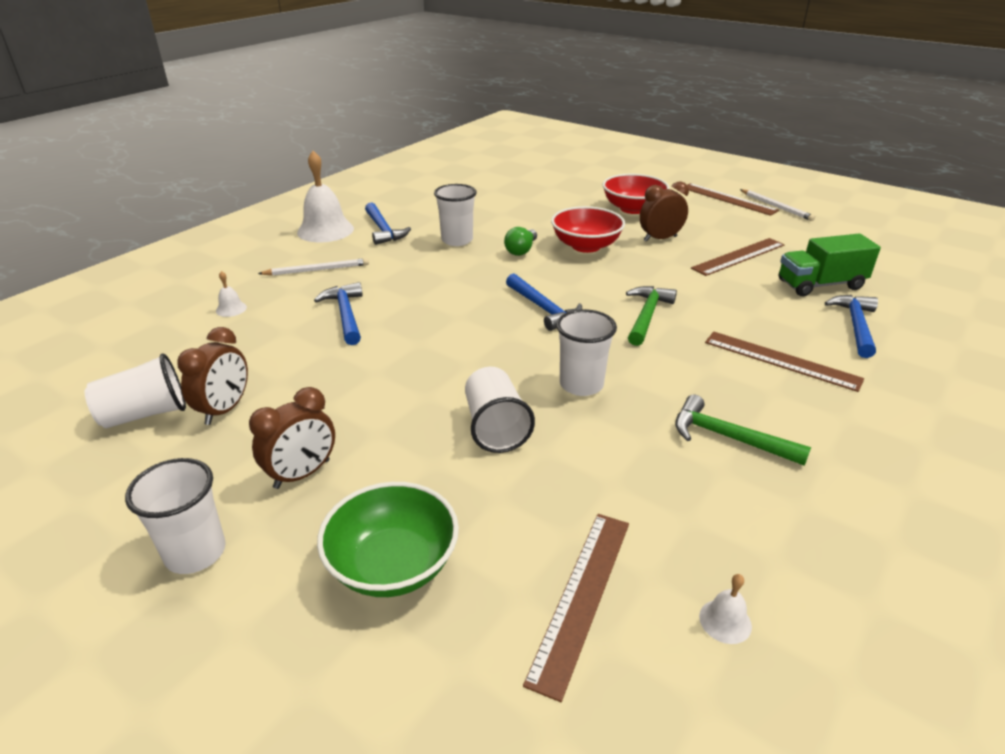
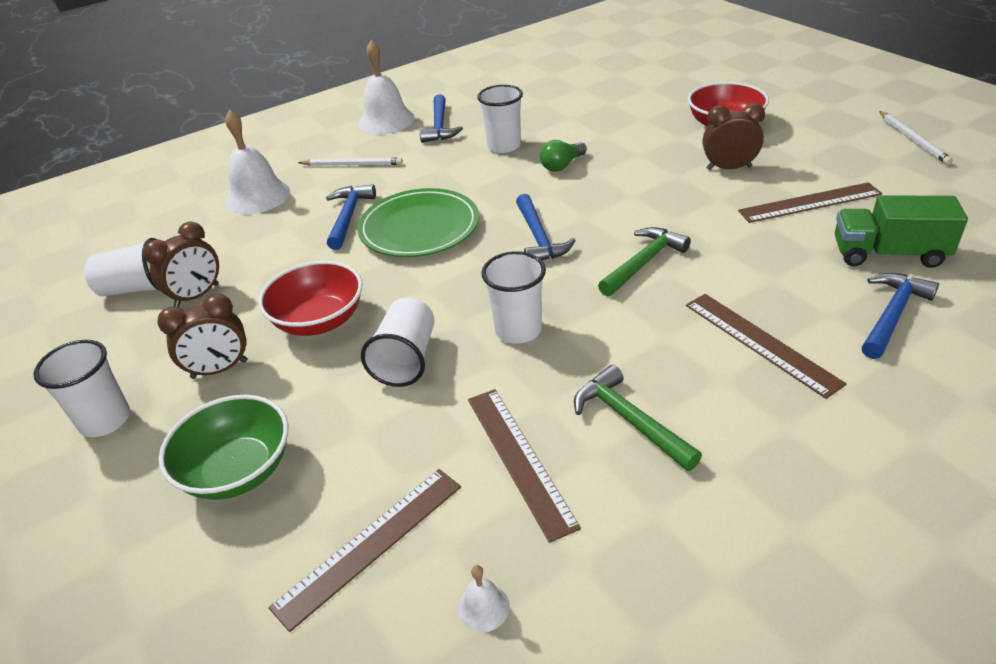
camera: 25 degrees right, 5 degrees up
white bell [216,271,247,317] -> white bell [225,110,290,214], size x2.30
red bowl [551,206,625,253] -> red bowl moved to [258,261,362,336]
brown ruler [688,183,779,216] -> brown ruler moved to [468,389,581,543]
none -> green plate [357,188,479,257]

